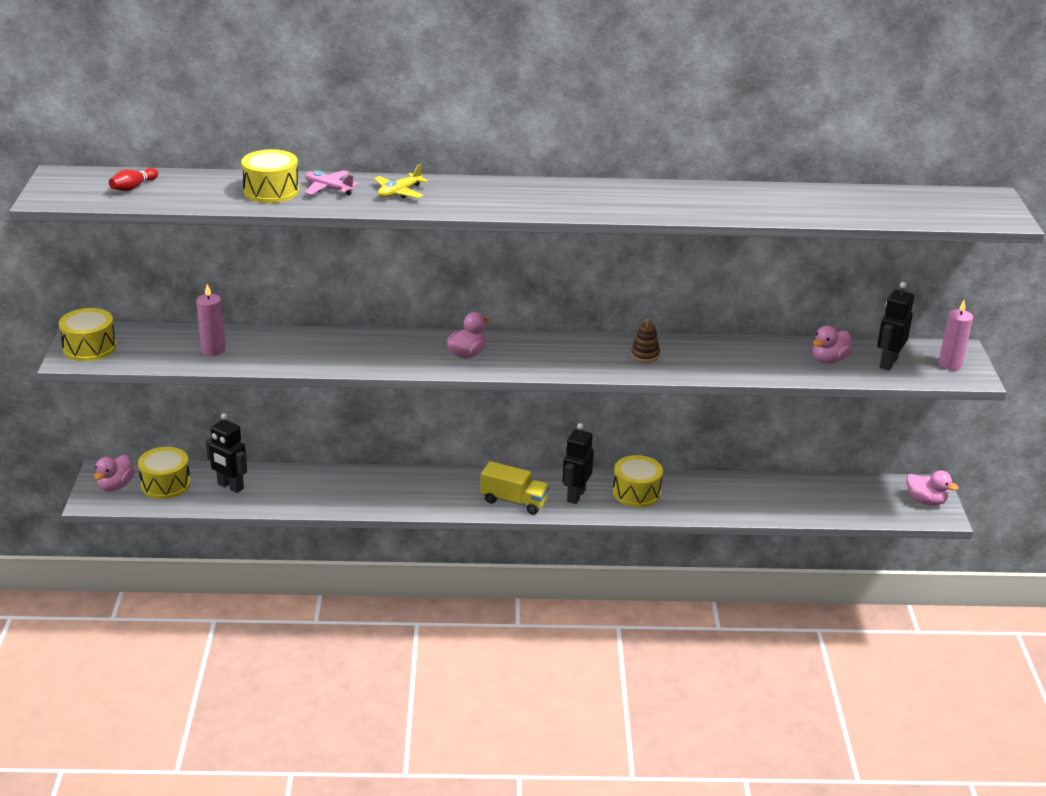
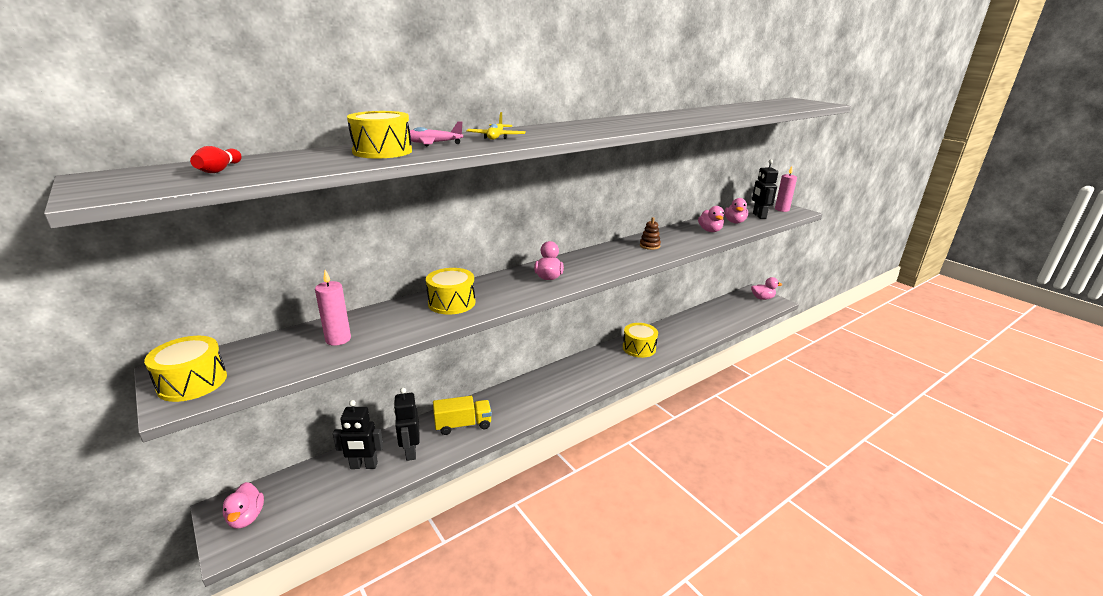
camera: 35 degrees left, 5 degrees down
yellow drum [138,447,191,499] -> yellow drum moved to [426,268,475,315]
yellow truck [480,461,550,515] -> yellow truck moved to [433,396,492,435]
black robot [562,423,594,504] -> black robot moved to [394,388,420,461]
none -> pink duck [698,206,724,232]

